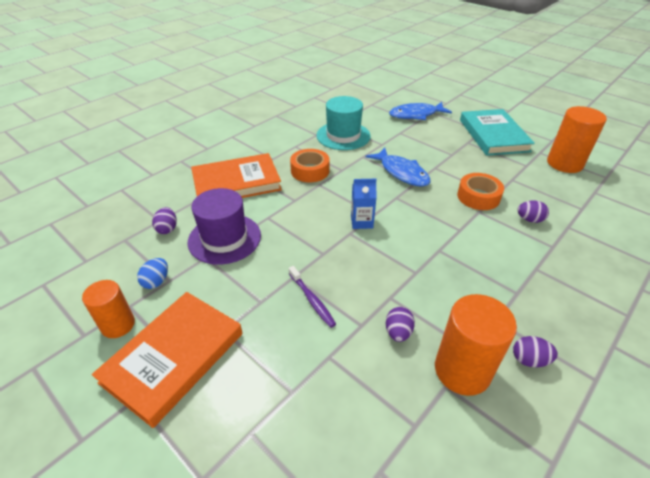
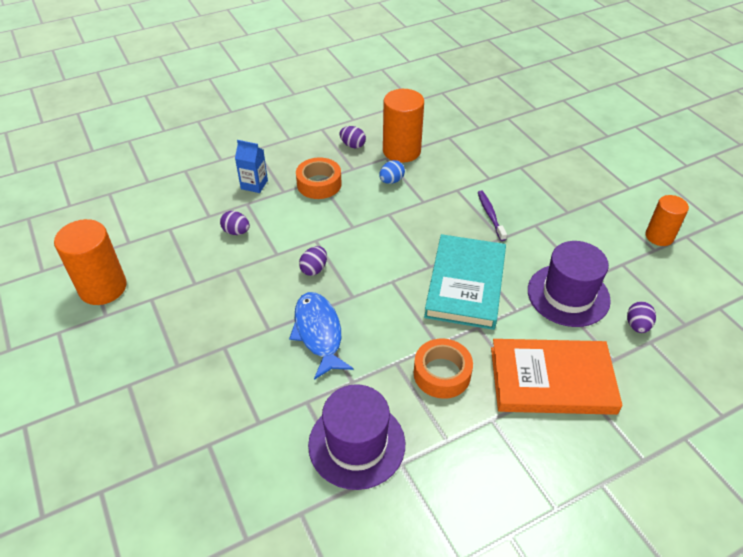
camera: 160 degrees left, 5 degrees up
orange book [92,292,243,428] -> none
blue egg [137,258,168,289] -> blue egg moved to [379,160,405,184]
turquoise hat [316,96,371,150] -> purple hat [308,384,405,490]
blue carton [351,179,377,229] -> blue carton moved to [235,140,268,193]
purple egg [386,307,415,342] -> purple egg moved to [299,246,327,276]
blue fish [389,102,452,120] -> none
orange tape [457,173,504,210] -> orange tape moved to [296,157,342,199]
turquoise book [460,109,535,156] -> turquoise book moved to [424,234,506,330]

